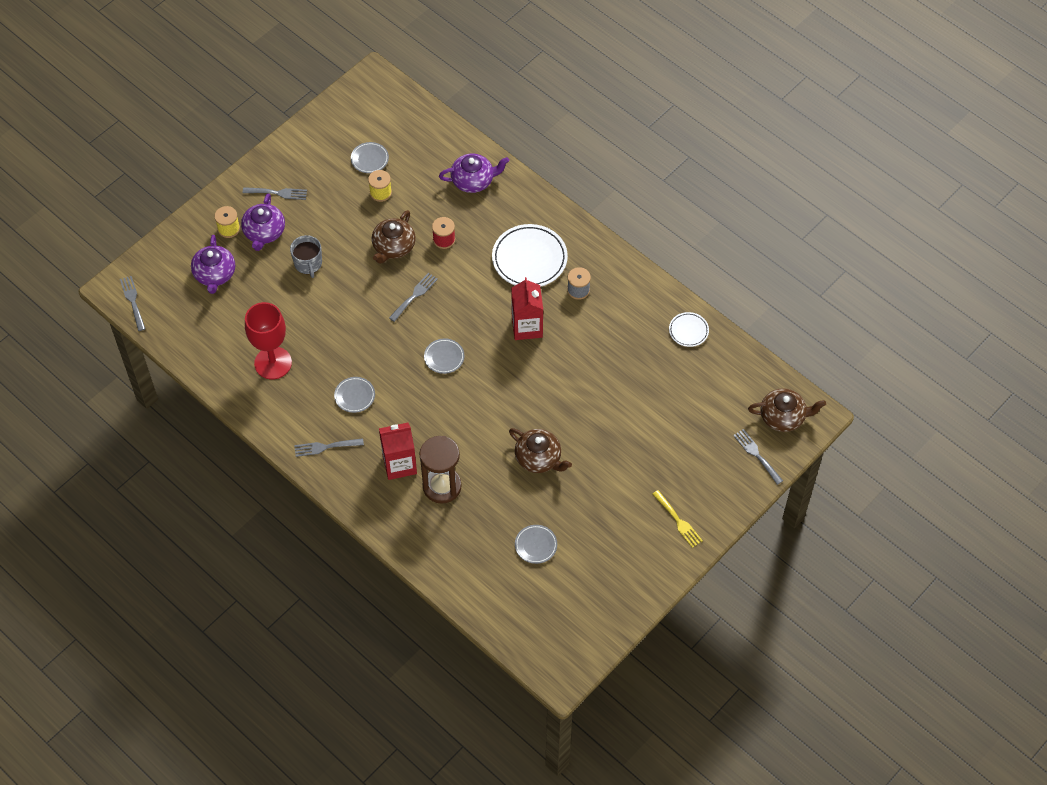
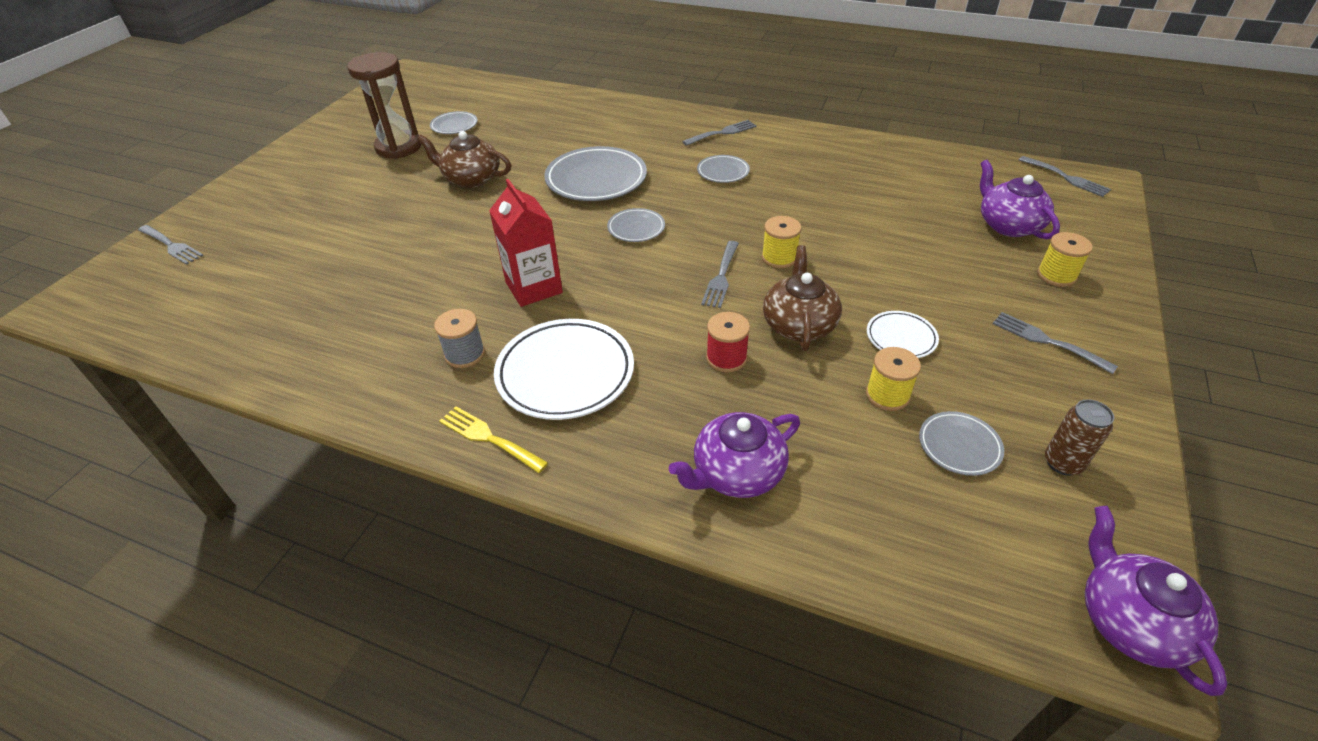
camera: 160 degrees right, 15 degrees down
purple teapot [241,193,285,251] -> purple teapot moved to [1085,506,1227,696]
grey fork [243,187,307,200] -> grey fork turned 60 degrees clockwise [992,312,1118,374]
red goblet [245,302,292,379] -> none
grey mug [290,235,322,278] -> none
red carton [379,423,417,480] -> none
brown hourglass [419,436,462,504] -> brown hourglass moved to [347,52,421,159]
yellow fork [653,490,703,548] -> yellow fork moved to [439,406,548,473]
white plate [669,312,709,347] -> white plate moved to [867,311,939,358]
brown teapot [748,388,826,432] -> none
none -> grey plate [544,146,647,201]
none -> yellow spool [762,216,802,268]
none -> brown can [1045,399,1114,476]

